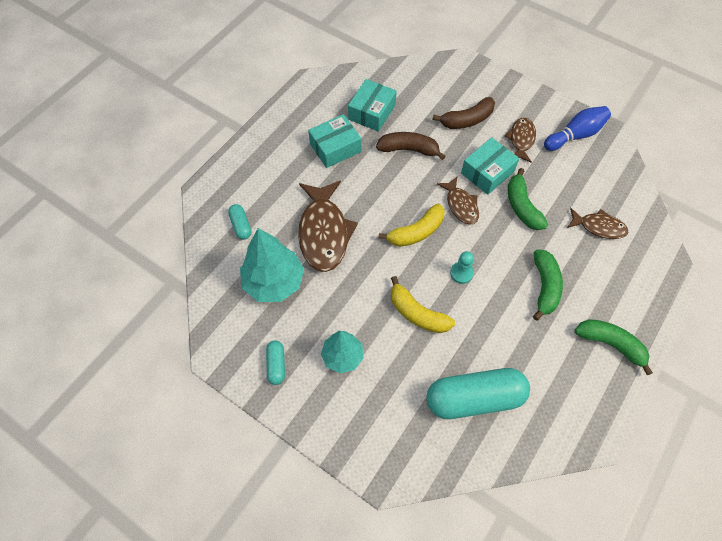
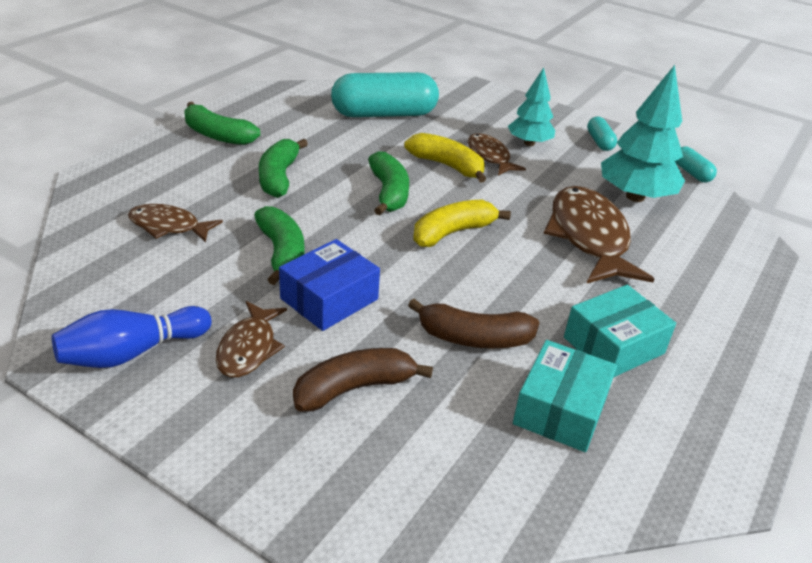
camera: 175 degrees right, 25 degrees down
turquoise capsule [228,204,251,240] -> turquoise capsule moved to [675,146,717,182]
brown fish [437,176,479,225] -> brown fish moved to [468,133,526,175]
turquoise pawn [450,251,474,284] -> green banana [368,151,409,216]
turquoise box [461,137,520,195] -> blue box [279,239,380,331]

